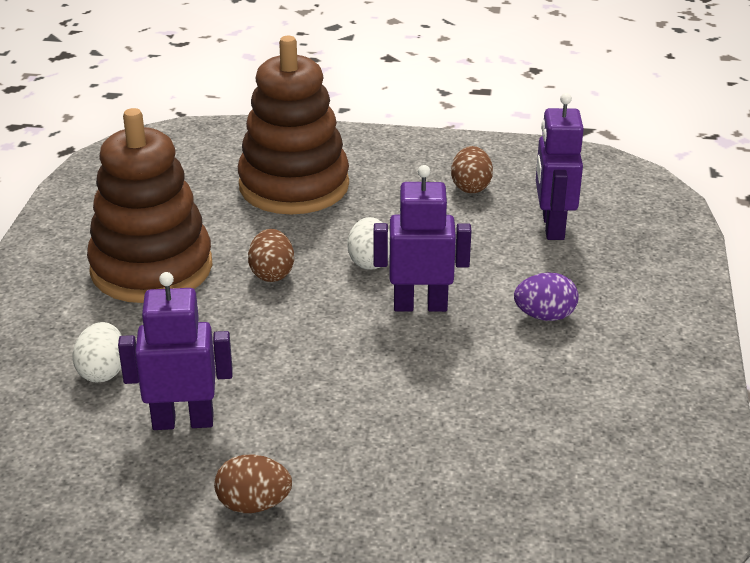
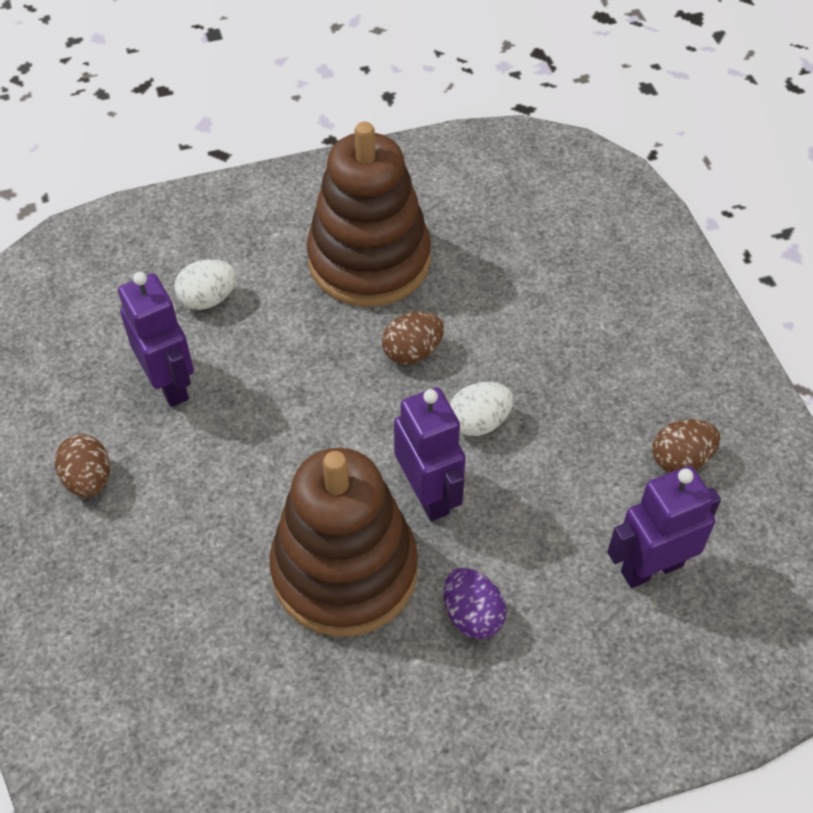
camera: 65 degrees right, 20 degrees up
brown stacking toy [238,36,349,214] -> brown stacking toy moved to [269,448,418,637]

